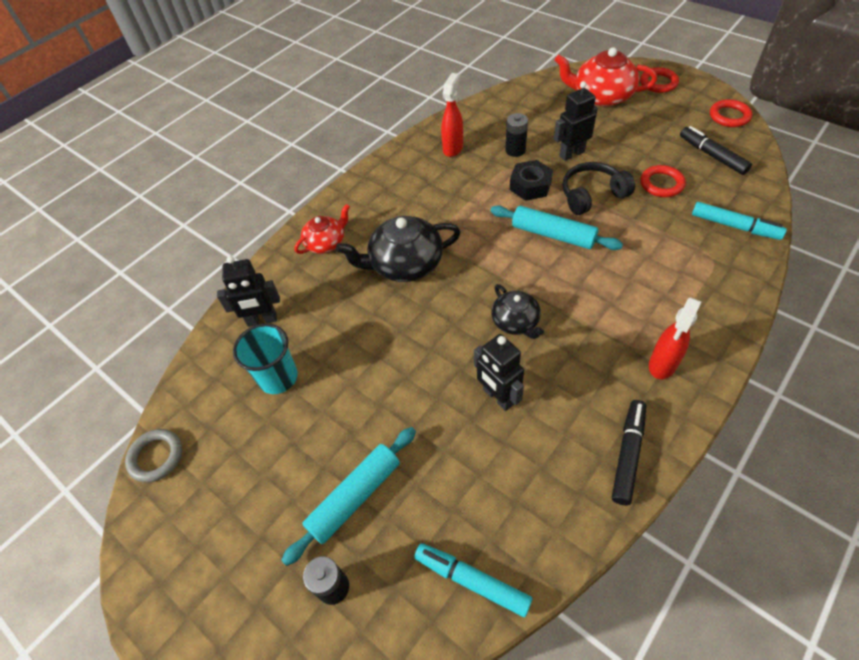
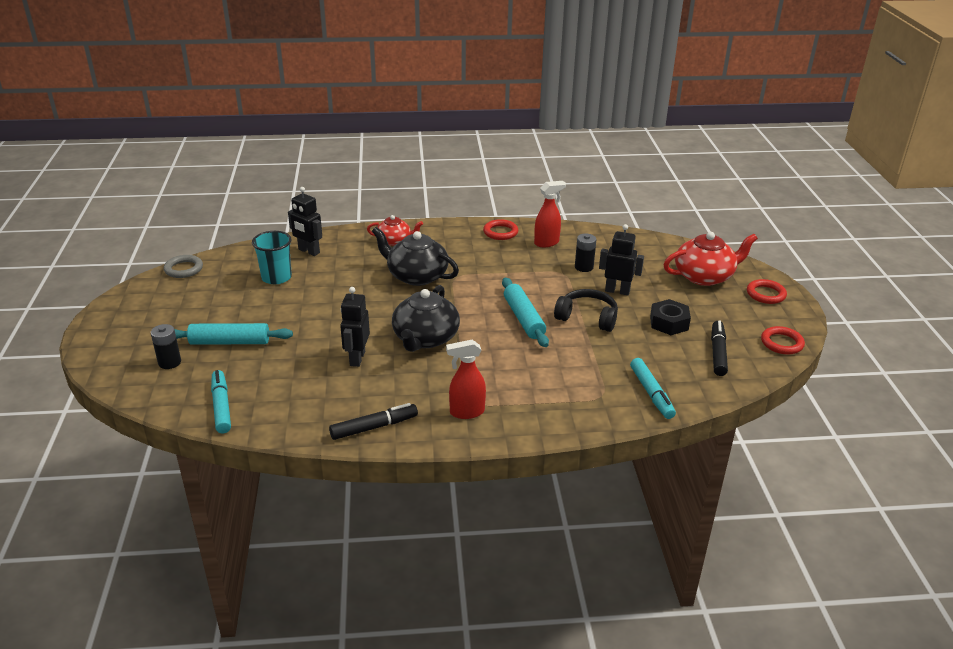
camera: 40 degrees right, 20 degrees down
black teapot [491,284,544,339] -> black teapot [392,285,460,352], size x1.67
black nut [510,160,553,201] -> black nut moved to [650,299,691,335]
red teapot [554,47,657,107] -> red teapot turned 105 degrees clockwise [663,232,758,286]
red ring [640,165,686,197] -> red ring moved to [483,219,518,240]

